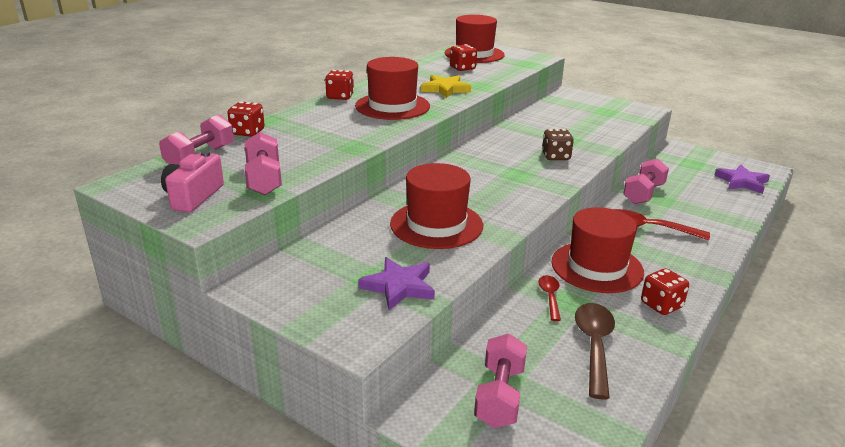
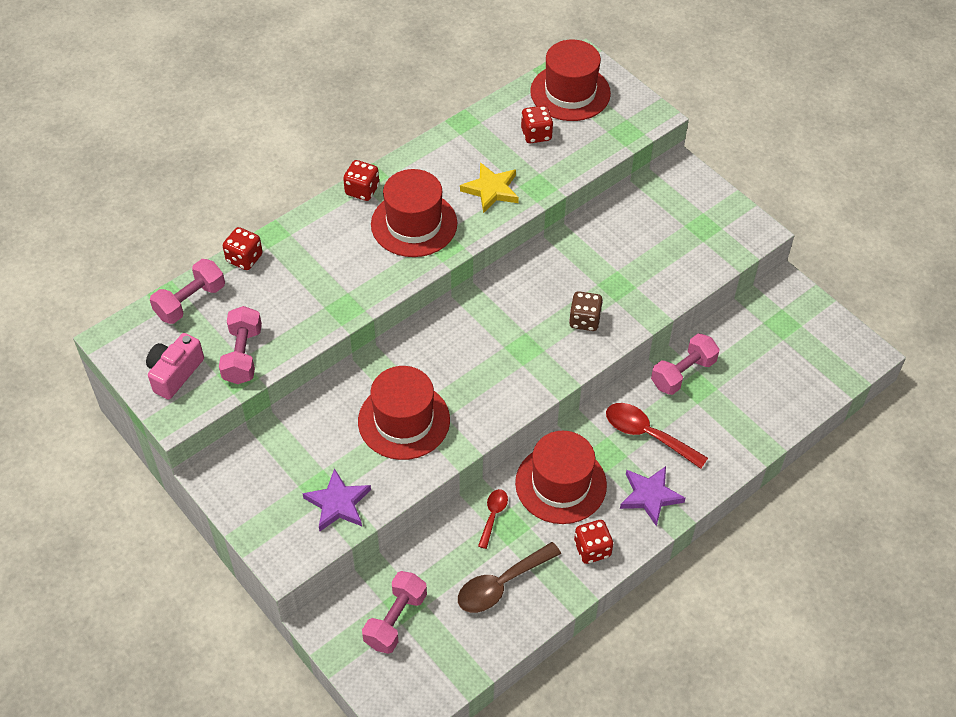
camera: 15 degrees right, 25 degrees up
brown spoon [575,303,615,399] -> brown spoon turned 150 degrees counterclockwise [458,542,561,613]
purple star [714,165,770,194] -> purple star moved to [620,466,686,527]

